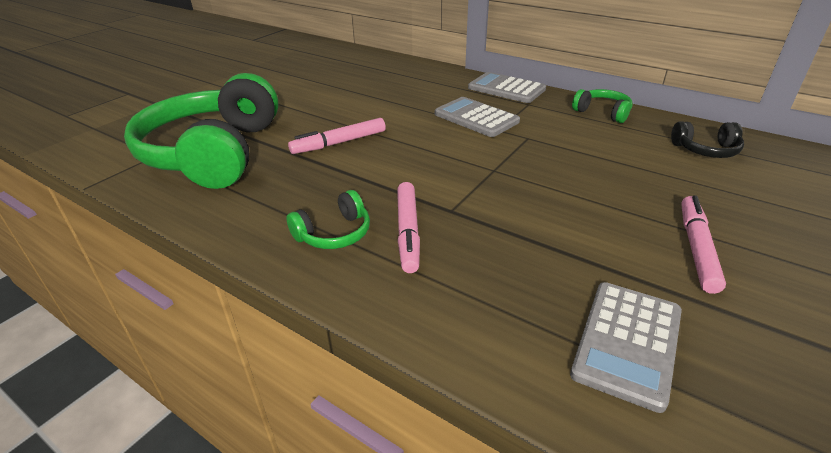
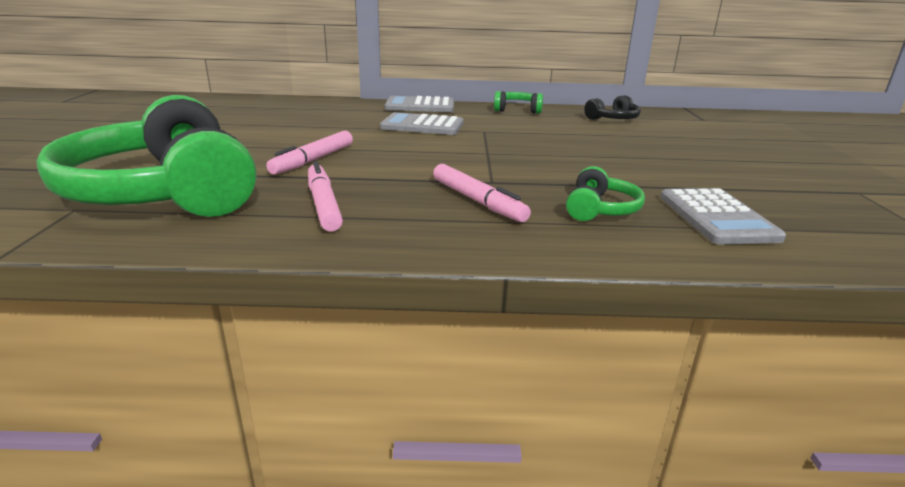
camera: 35 degrees left, 10 degrees down
green headphones [287,190,370,249] -> green headphones moved to [566,166,645,221]
pink marker [681,195,726,294] -> pink marker moved to [308,161,343,232]

